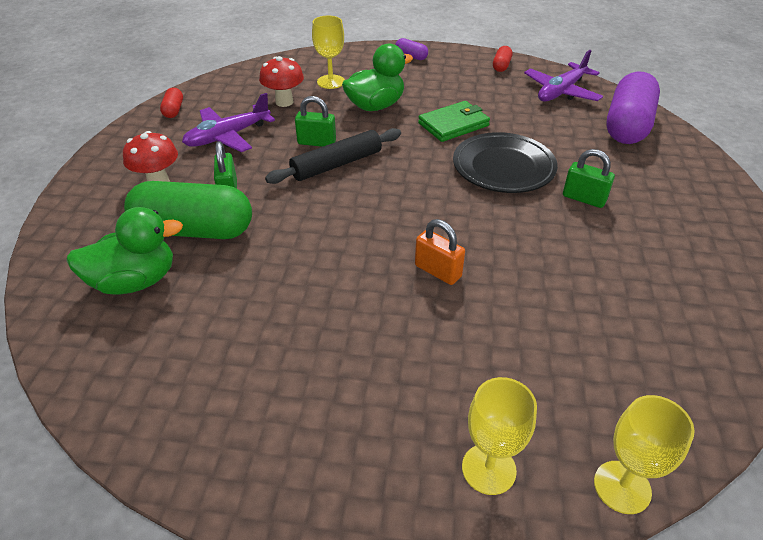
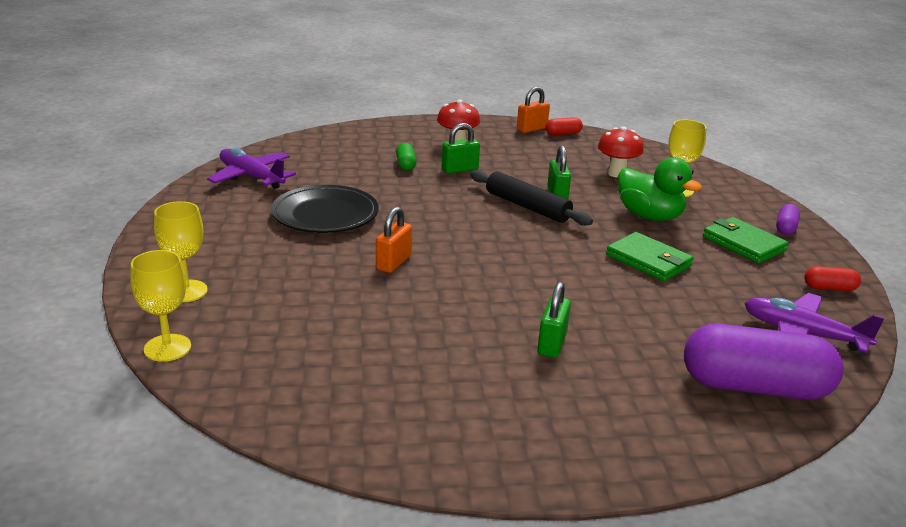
camera: 75 degrees right, 15 degrees down
green duck [66,207,183,295] -> none
green capsule [124,181,252,239] -> green capsule [396,143,417,171], size x0.43
purple plane [182,93,275,152] -> purple plane moved to [207,148,296,189]
black plate [453,132,558,193] -> black plate moved to [271,185,379,233]
none -> orange padlock [517,87,550,133]
none -> green wallet [703,217,789,263]

